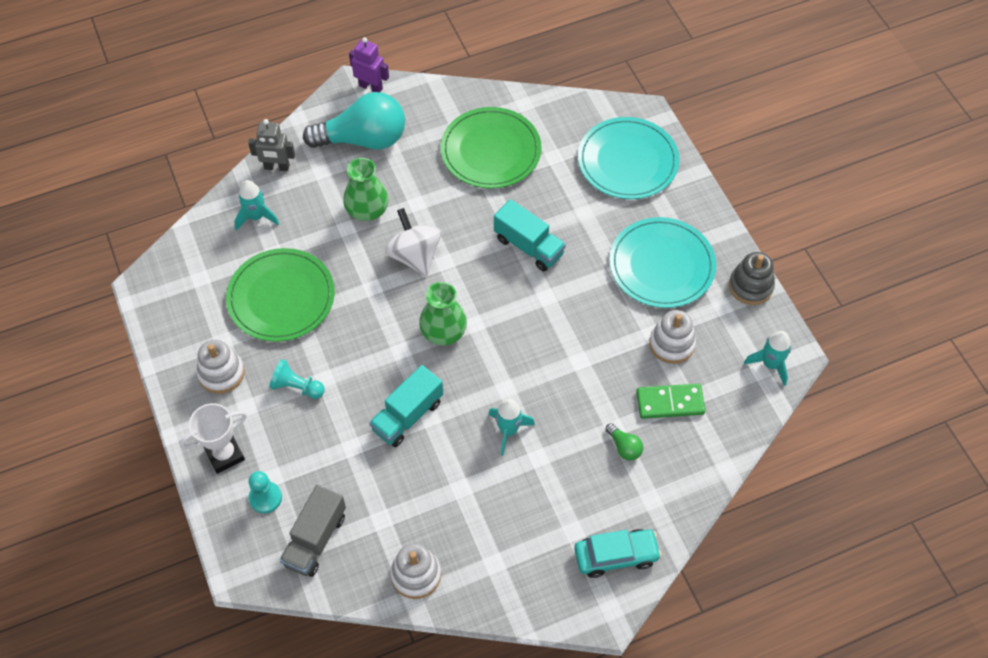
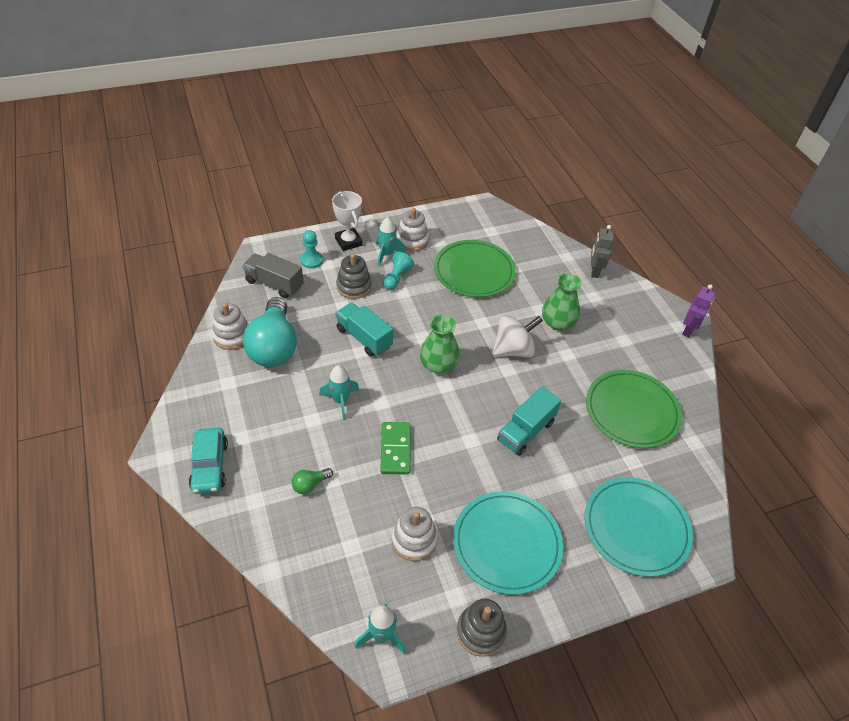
camera: 90 degrees right, 10 degrees down
turquoise rocket [234,180,279,231] -> turquoise rocket moved to [376,217,406,266]
turquoise light bulb [303,92,405,149] -> turquoise light bulb moved to [243,297,297,367]
green domino [636,384,706,419] -> green domino moved to [380,422,410,474]
none -> grey stacking toy [336,254,372,299]

